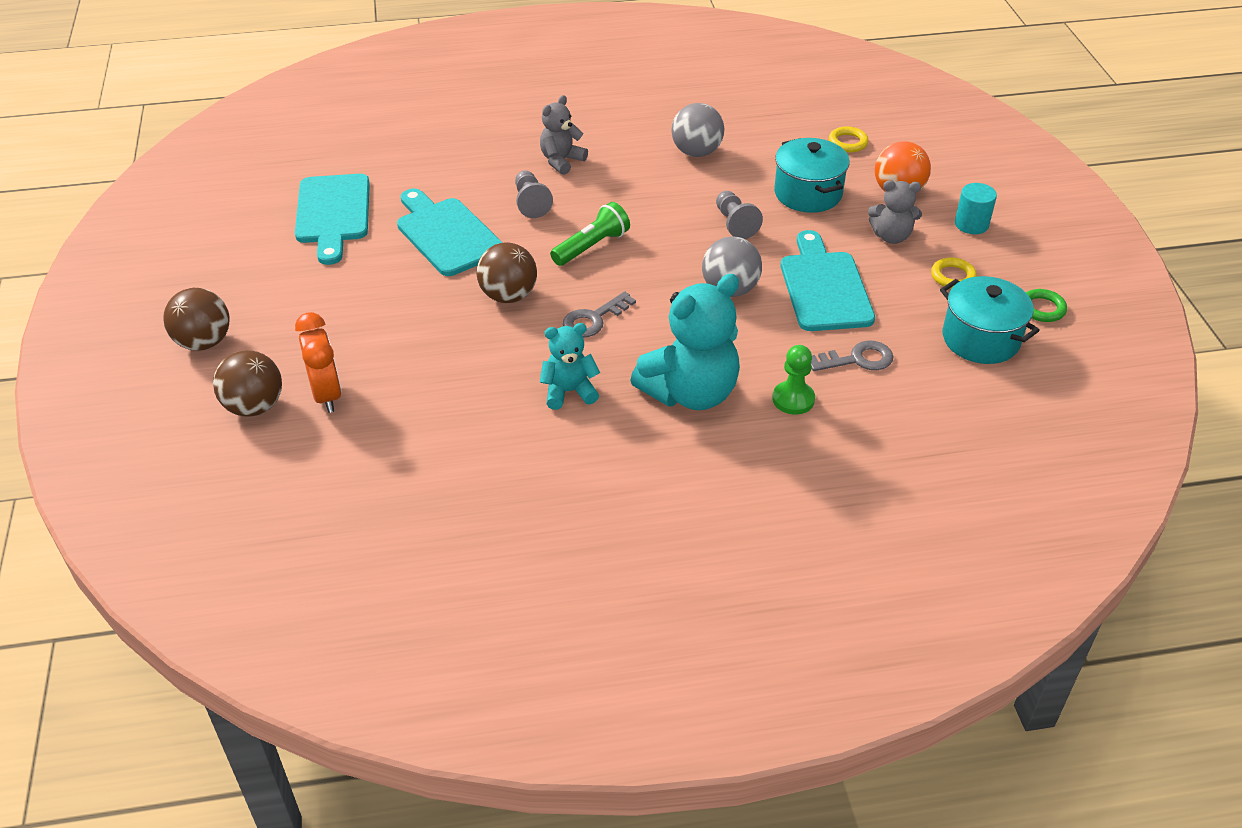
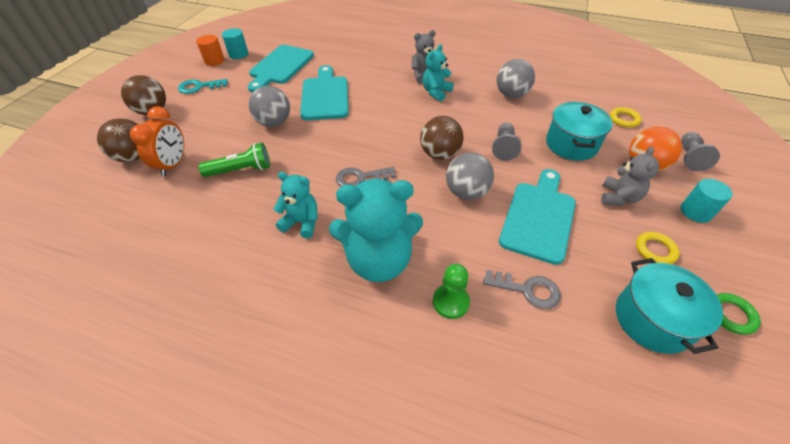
camera: 30 degrees right, 5 degrees up
brown ball [477,242,537,303] -> brown ball moved to [420,116,464,160]
grey pawn [515,170,553,218] -> grey pawn moved to [681,132,720,171]
green flashlight [550,202,630,266] -> green flashlight moved to [199,143,270,177]
grey teddy bear [868,180,922,244] -> grey teddy bear turned 105 degrees counterclockwise [601,146,659,206]
none -> turquoise key [178,79,228,94]
none -> orange cylinder [196,35,225,66]
none -> turquoise cylinder [222,28,248,59]
none -> grey ball [249,86,290,127]
none -> turquoise teddy bear [422,44,454,101]

